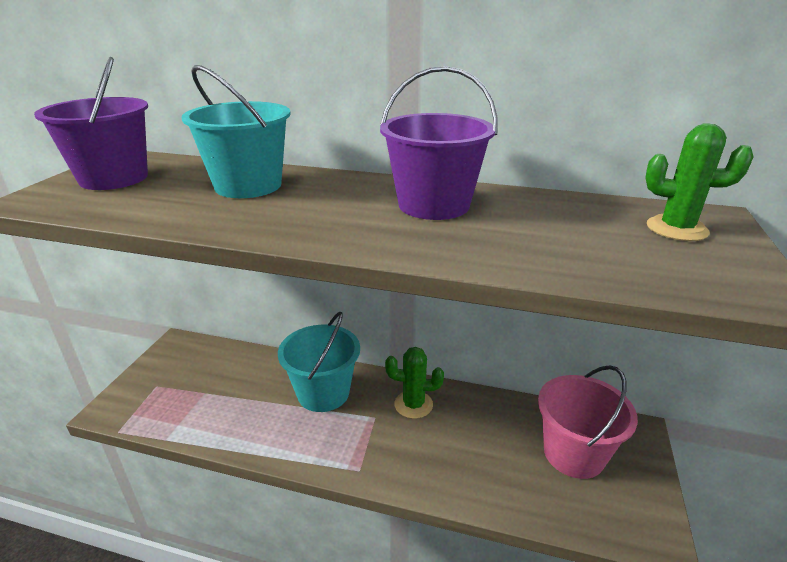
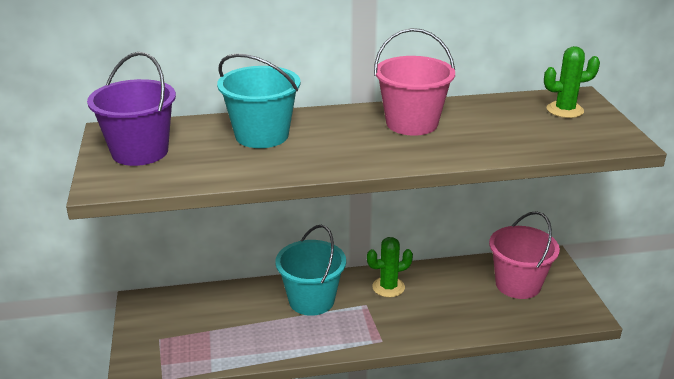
camera: 25 degrees left, 0 degrees up
purple bucket [380,66,498,220] -> pink bucket [374,28,455,136]

